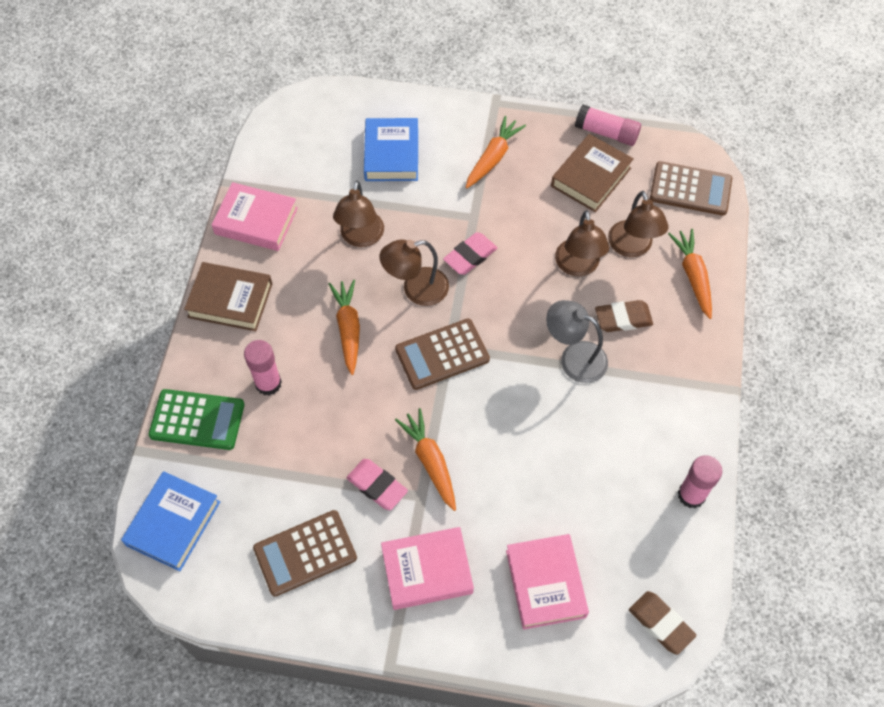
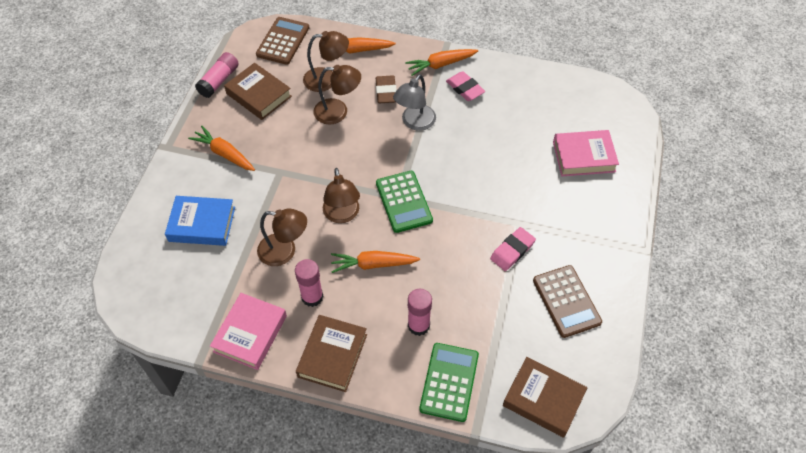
camera: 85 degrees left, 5 degrees down
blue book [121,471,220,571] -> brown book [503,357,588,438]
pink book [381,527,474,610] -> none
brown calculator [395,319,490,390] -> green calculator [376,171,433,233]
orange carrot [395,408,456,511] -> orange carrot moved to [405,49,478,76]
pink eraser [443,232,498,275] -> pink eraser moved to [446,71,485,101]
brown eraser [629,591,696,655] -> none
pink glue stick [678,455,722,508] -> pink glue stick moved to [295,259,323,307]

